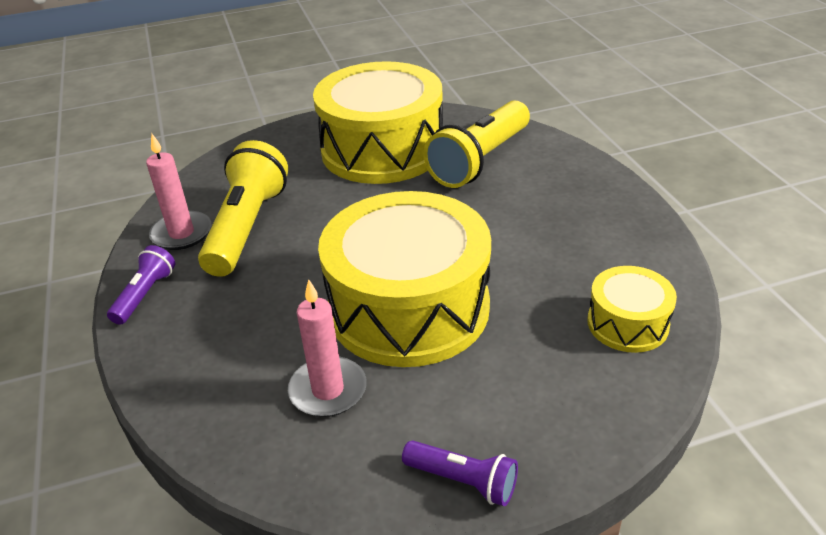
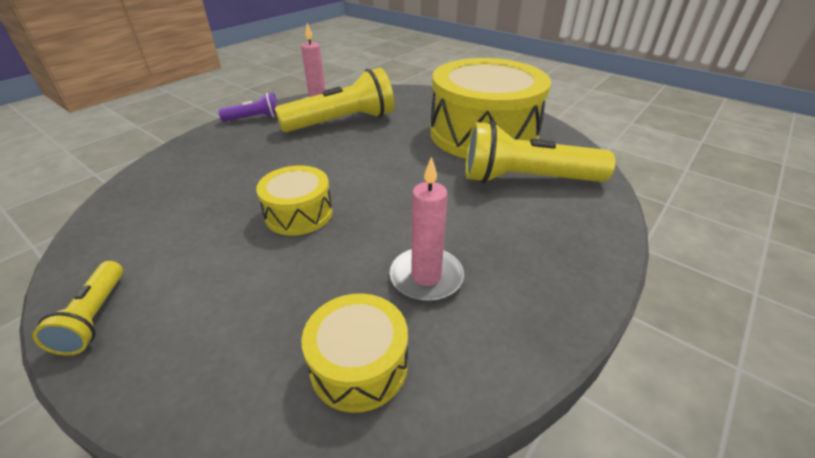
camera: 55 degrees right, 0 degrees up
pink candle [288,279,367,417] -> pink candle moved to [389,156,464,302]
yellow drum [318,191,491,367] -> yellow drum [256,165,333,235], size x0.47
purple flashlight [402,441,518,506] -> yellow flashlight [33,261,123,356]

